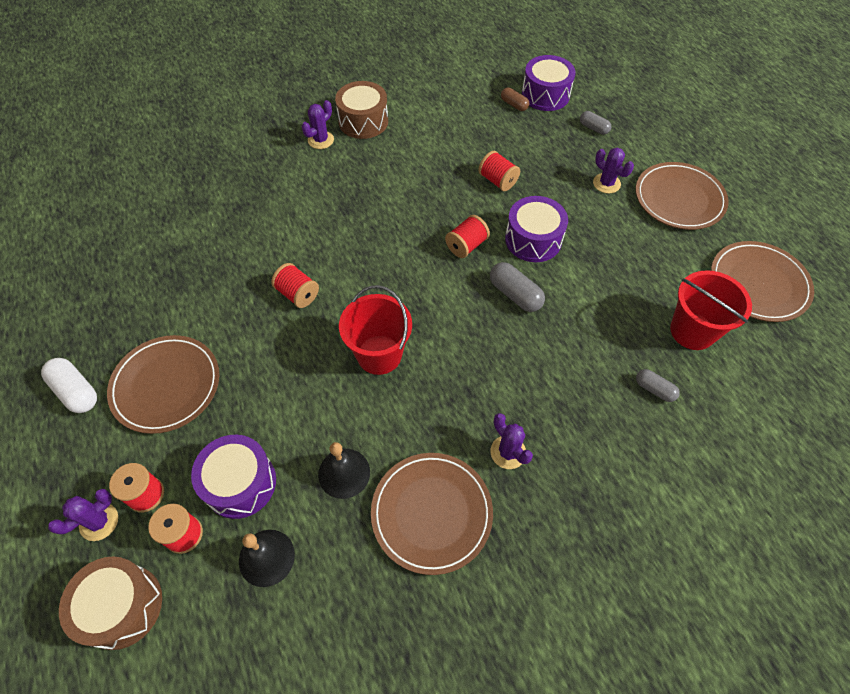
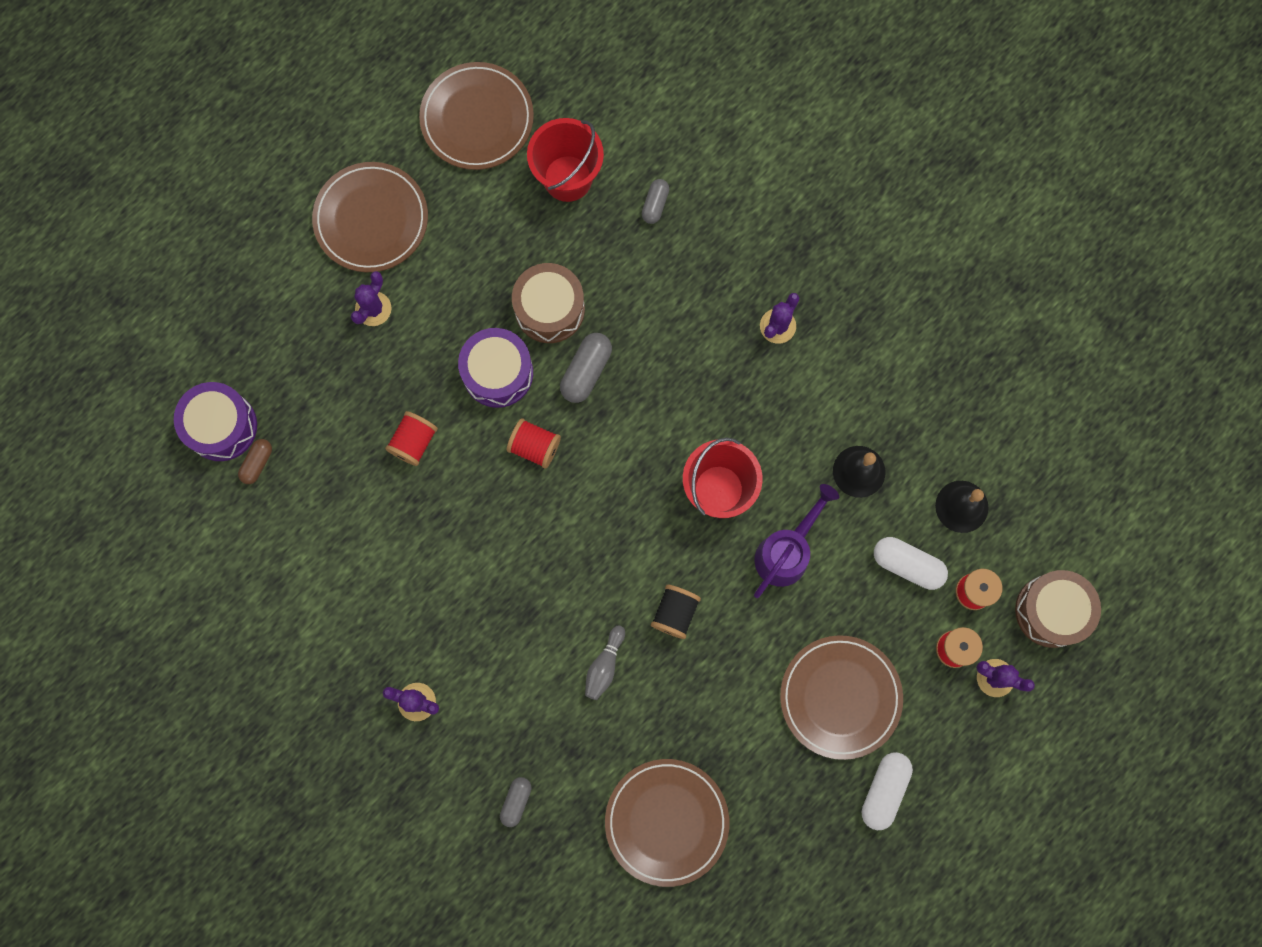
camera: 110 degrees left, 20 degrees up
purple drum [191,435,276,519] -> white capsule [874,537,948,590]
red spool [271,263,319,308] -> black spool [651,585,701,639]
brown drum [335,81,388,139] -> brown drum moved to [512,263,585,343]
brown plate [371,453,493,575] -> brown plate moved to [605,759,729,887]
grey capsule [580,111,612,135] -> grey capsule moved to [500,777,532,827]
none -> grey bowling pin [585,626,625,700]
none -> purple watering can [754,484,839,598]

